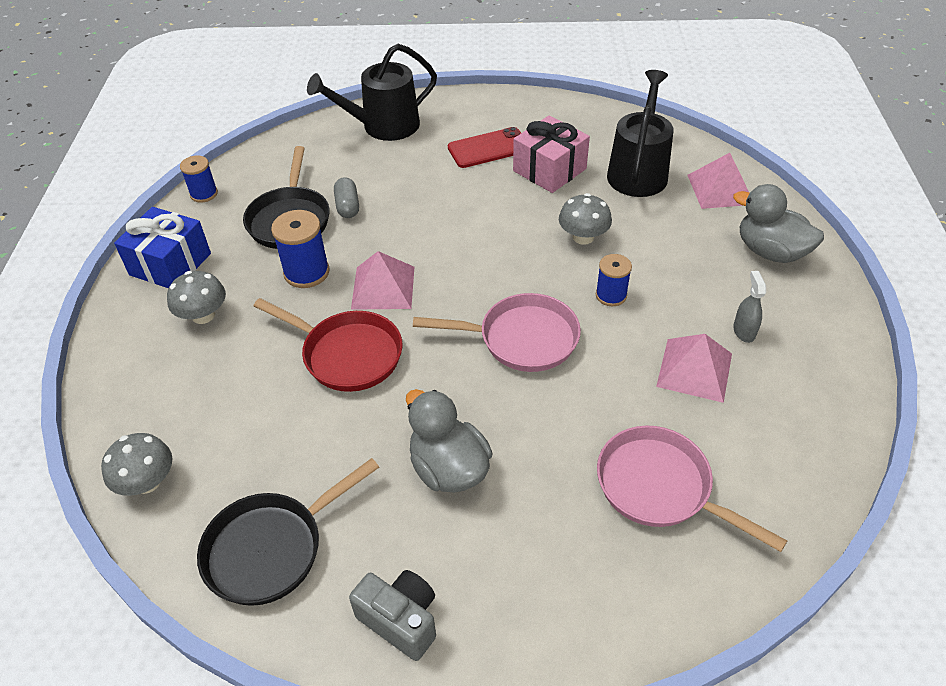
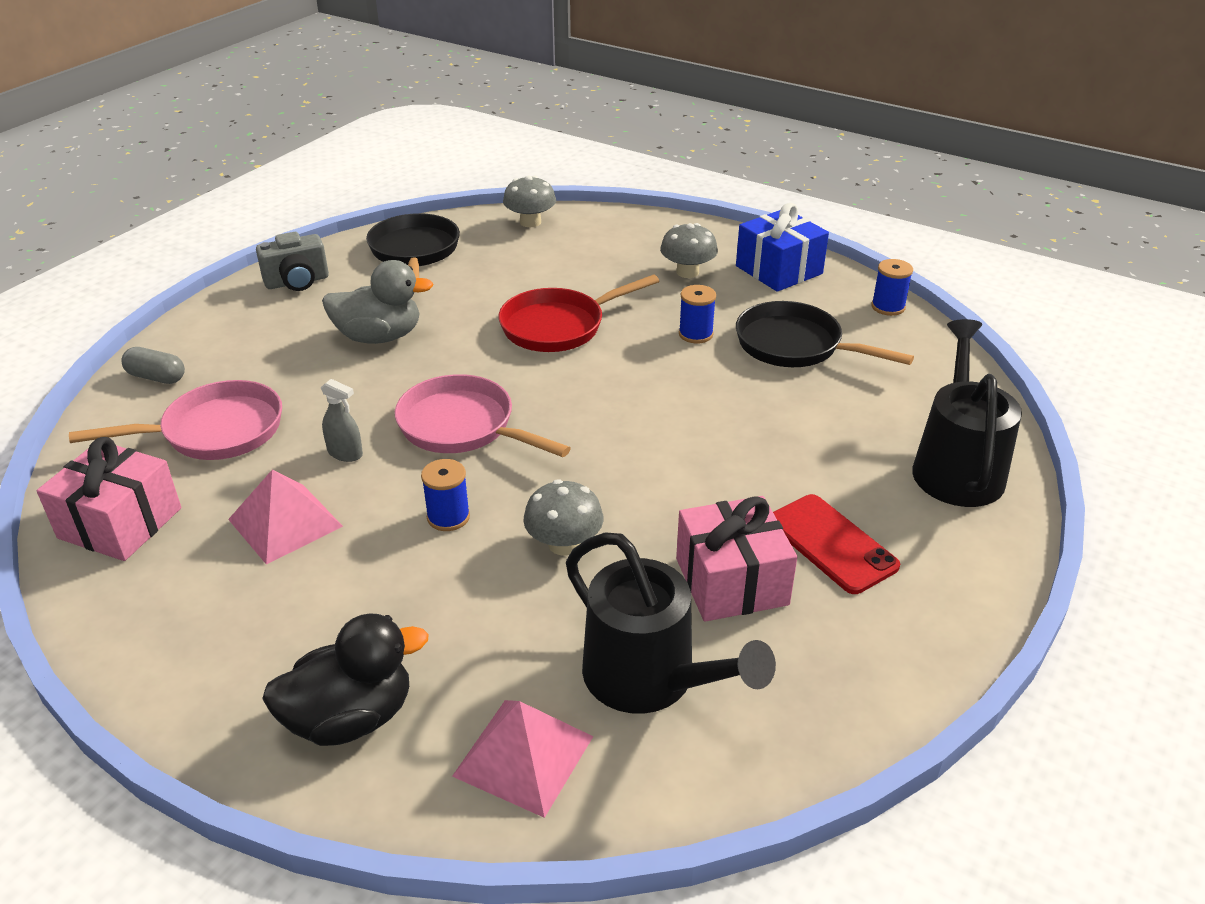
camera: 120 degrees right, 10 degrees down
blue spool [271,210,330,288] -> blue spool [679,285,716,343], size x0.66
grey capsule [334,177,359,218] -> grey capsule moved to [121,347,185,384]
pink pyramid [351,251,414,310] -> none
pink pan [413,293,581,372] -> pink pan turned 90 degrees clockwise [395,374,571,457]
red phone [448,127,521,168] -> red phone turned 45 degrees counterclockwise [773,494,900,594]
grey duck [733,184,824,263] -> black duck [262,613,429,746]
grey spray bottle [733,271,766,343] -> grey spray bottle moved to [321,379,363,462]
none -> pink gift [37,437,181,561]

